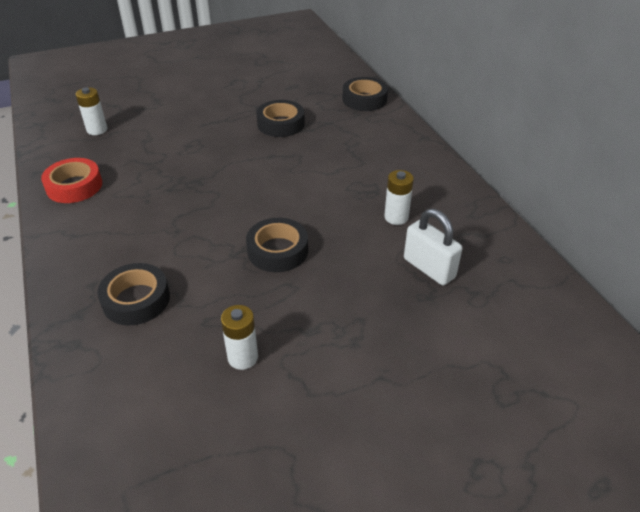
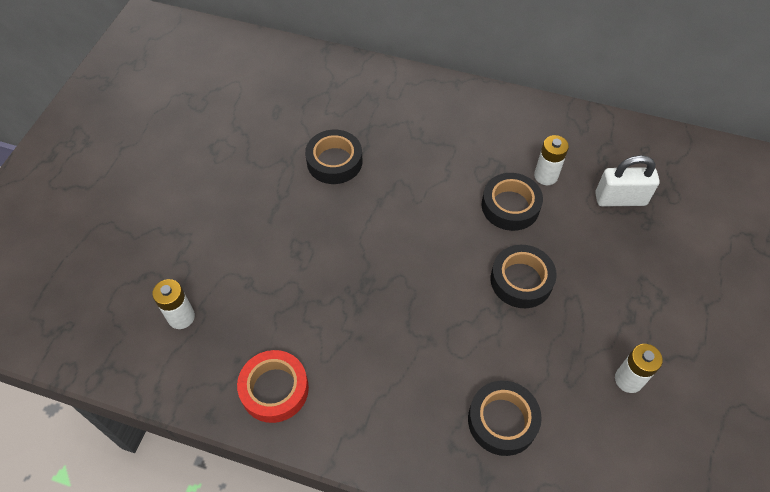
camera: 50 degrees left, 15 degrees up
black tape [342,77,388,111] -> black tape moved to [481,173,543,231]

